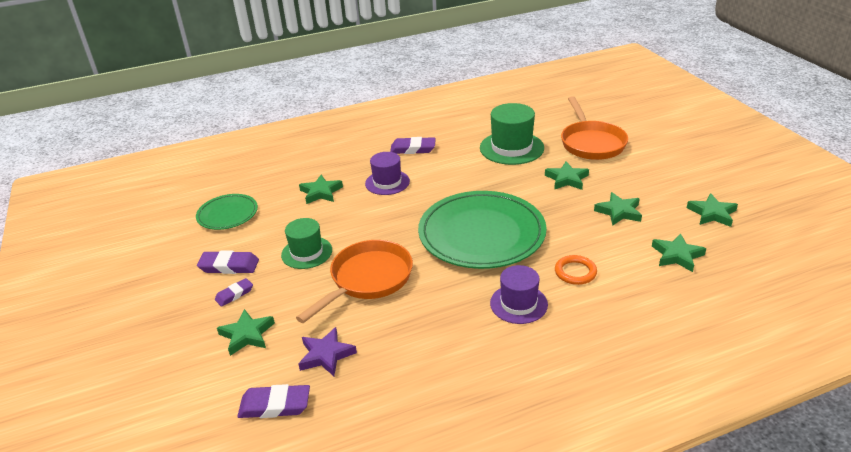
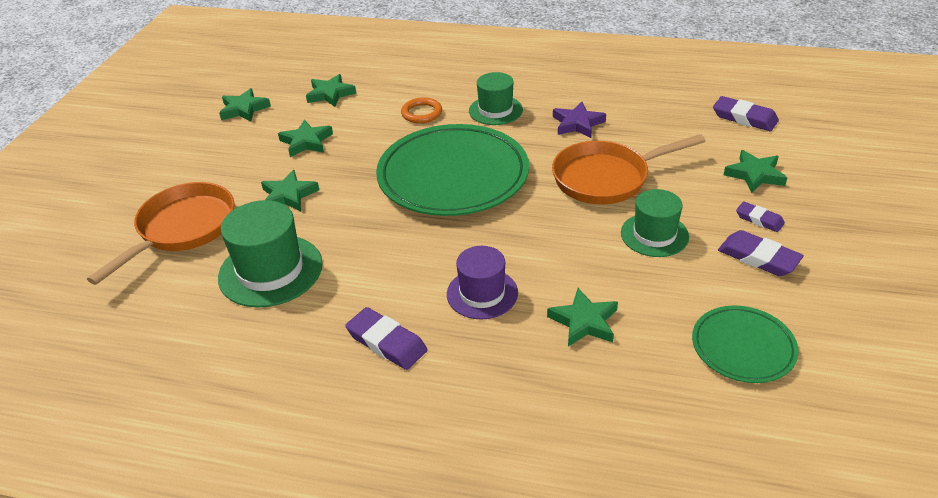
camera: 145 degrees left, 5 degrees up
purple eraser [215,278,253,307] -> purple eraser turned 45 degrees clockwise [736,201,785,232]
purple star [298,327,357,376] -> purple star moved to [553,102,606,138]
purple hat [490,265,548,324] -> green hat [469,72,523,125]

